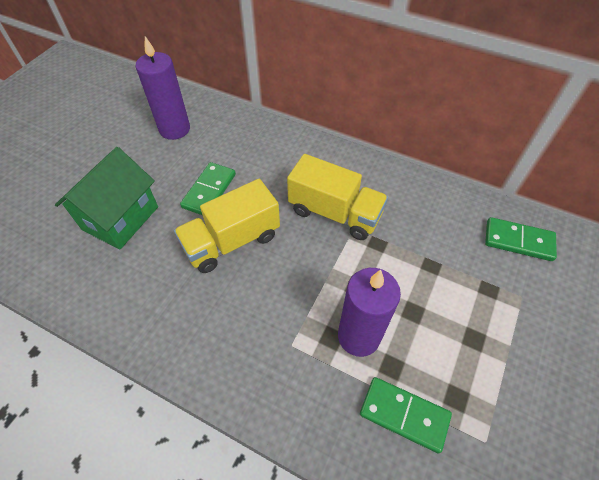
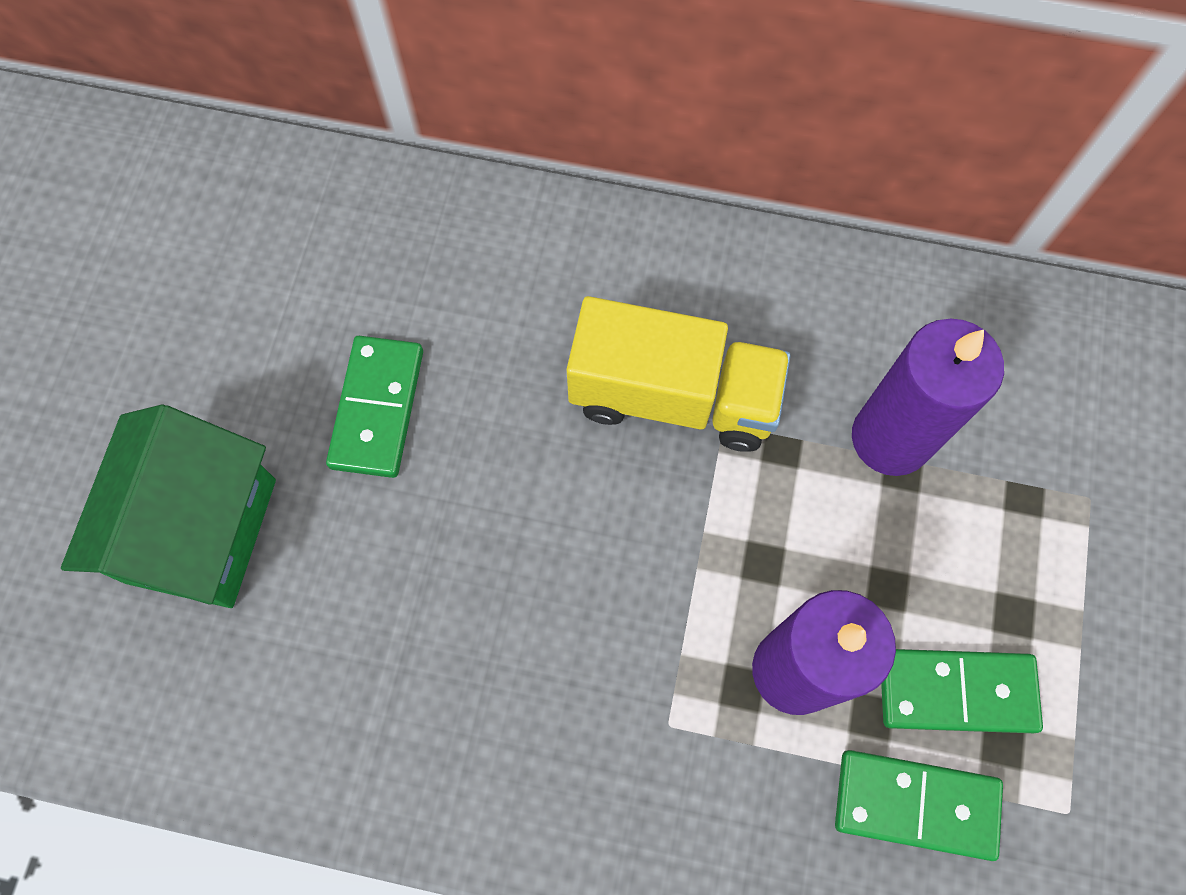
camera: 15 degrees left, 15 degrees up
purple candle [136,36,190,140] -> purple candle moved to [852,319,1004,476]
yellow truck [174,179,280,273] -> none
green domino [485,217,557,261] -> green domino moved to [881,649,1043,733]

